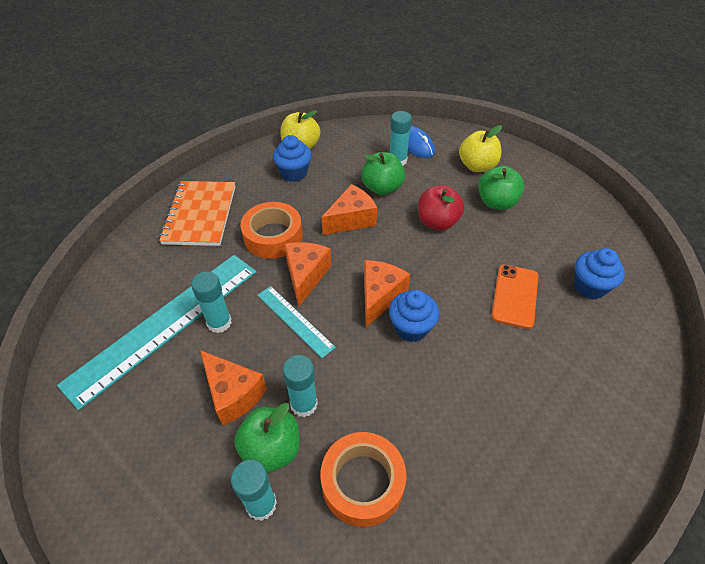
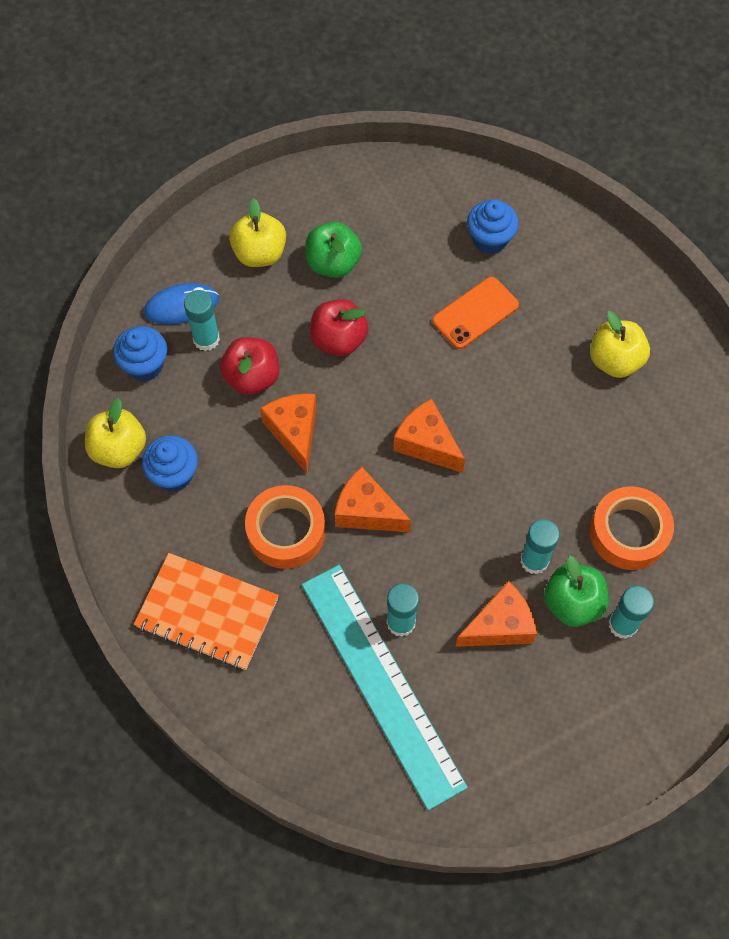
camera: 70 degrees left, 15 degrees up
turquoise ruler [257,286,336,358] -> none
green apple [361,152,405,195] -> red apple [220,337,279,395]
blue cupcake [389,290,439,342] -> blue cupcake moved to [113,326,167,381]
orange phone [491,264,539,329] -> orange phone turned 75 degrees counterclockwise [432,277,519,349]
none -> yellow apple [590,311,650,378]

